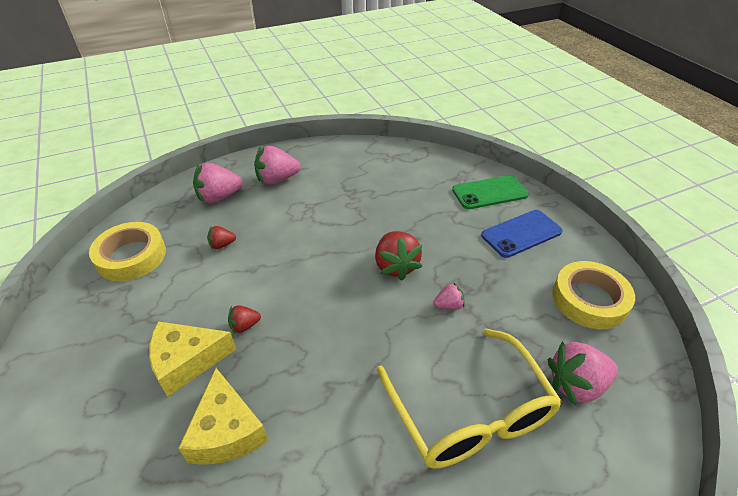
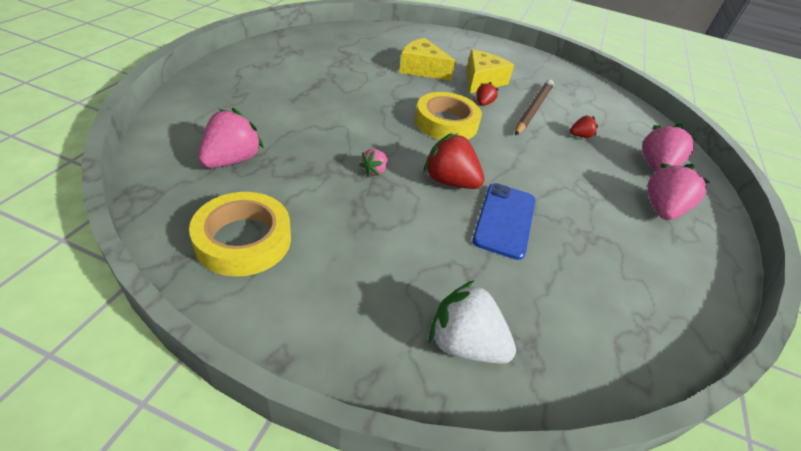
camera: 130 degrees right, 0 degrees up
yellow tape [89,222,166,281] -> yellow tape moved to [415,92,482,140]
red strawberry [207,226,236,249] -> red strawberry turned 45 degrees clockwise [570,115,598,138]
yellow glasses [377,329,562,469] -> none
green phone [452,175,529,209] -> white strawberry [429,280,516,364]
blue phone [481,210,563,258] -> blue phone moved to [472,183,535,260]
none -> brown pencil [515,80,554,135]

